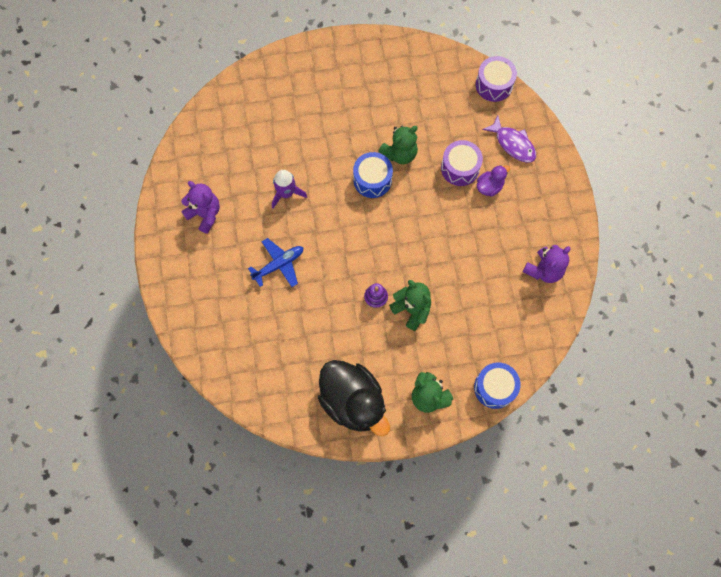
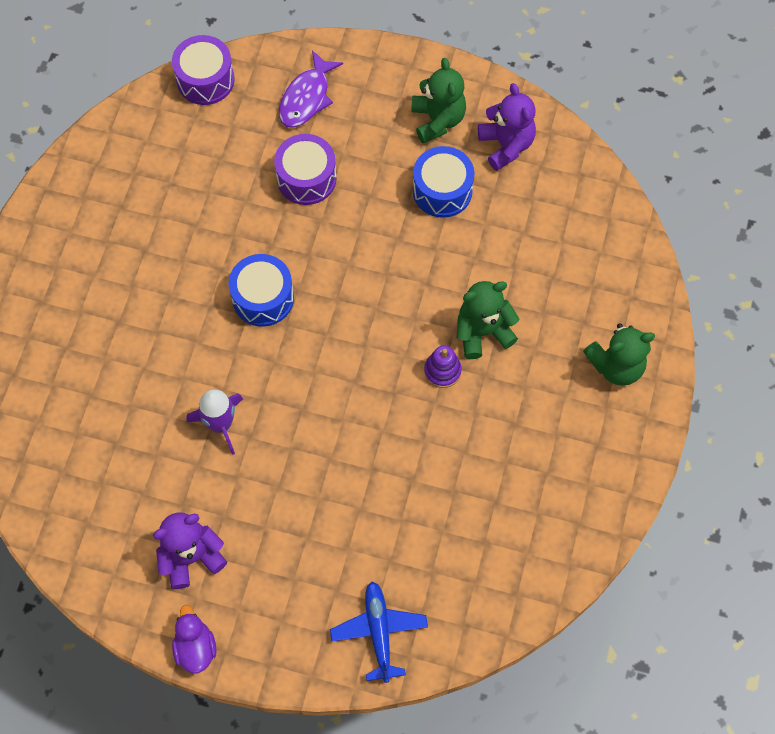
camera: 65 degrees left, 5 degrees down
blue plane [248,238,304,287] -> blue plane moved to [330,581,428,683]
black duck [318,360,390,436] -> none
green teddy bear [378,126,418,164] -> green teddy bear moved to [411,58,466,143]
blue drum [474,362,520,409] -> blue drum moved to [413,146,475,218]
purple duck [477,165,510,197] -> purple duck moved to [172,605,217,673]
purple fish [482,116,536,162] -> purple fish turned 135 degrees clockwise [279,50,343,128]

